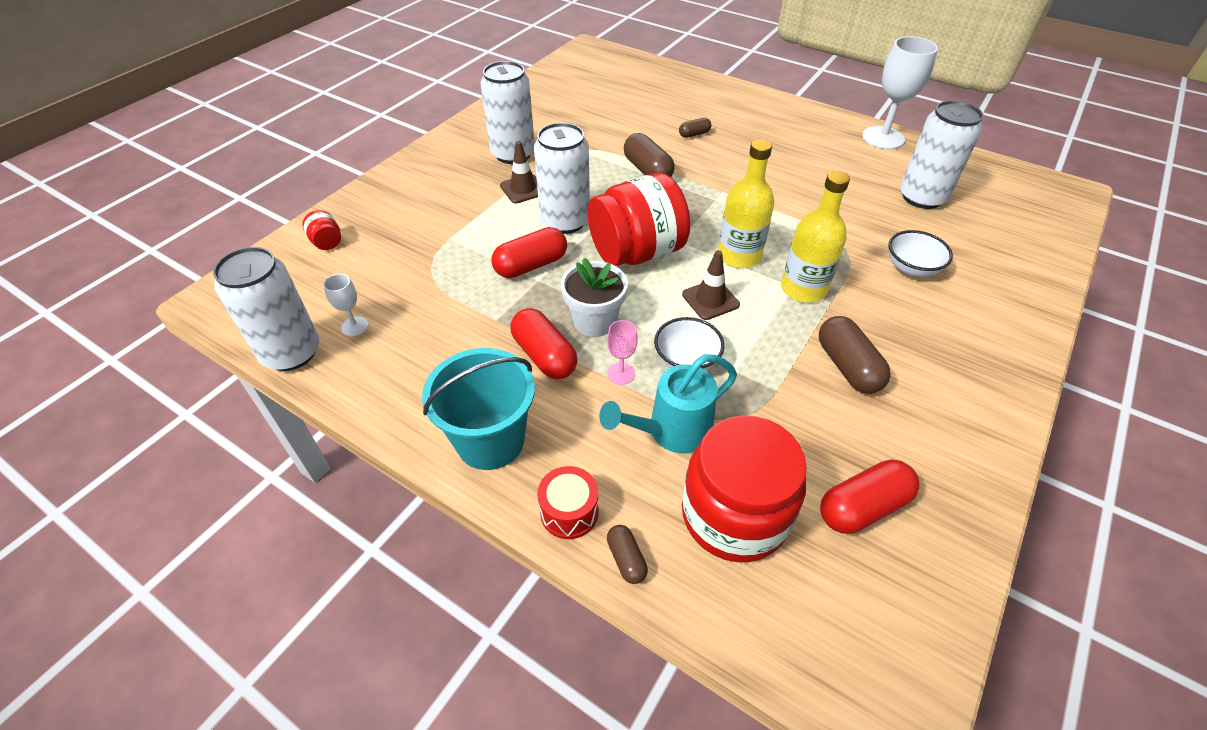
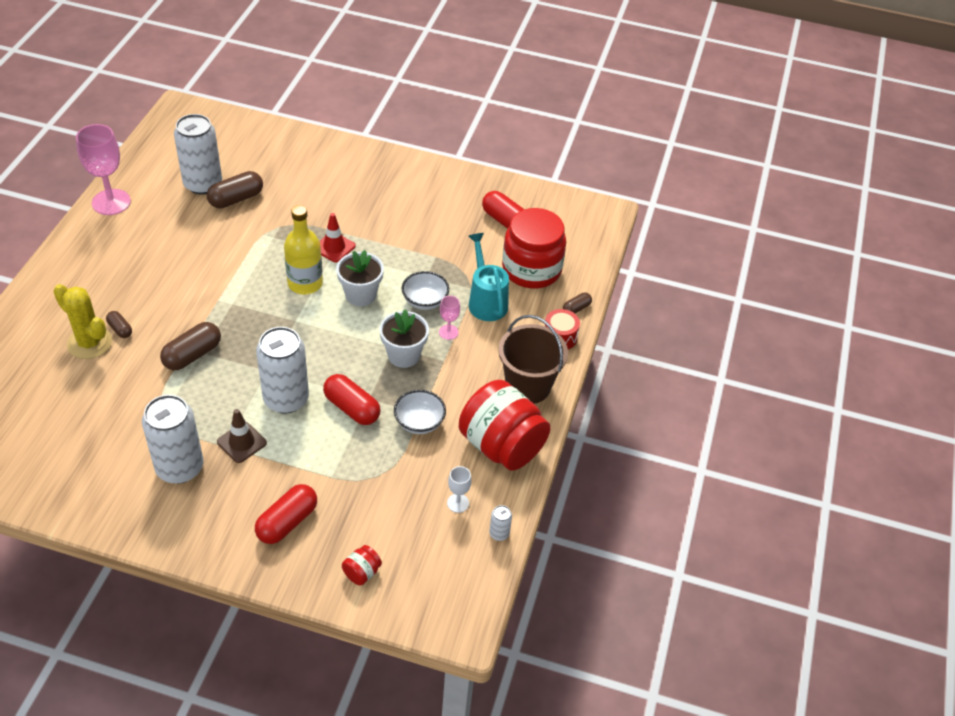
camera: 110 degrees left, 0 degrees up
white can [213,247,319,371] -> white can [489,505,512,541], size x0.41
turquoise bucket [422,348,535,470] -> brown bucket [498,315,568,404]
red capsule [510,308,578,379] -> red capsule moved to [255,484,317,544]
red jar [588,173,690,266] -> red jar moved to [459,380,551,471]
turquoise watering can [599,354,737,454] -> turquoise watering can turned 150 degrees counterclockwise [469,233,509,321]
brown traffic cone [682,250,740,320] -> white flower pot [336,250,384,306]
yellow bottle [781,171,850,303] -> red traffic cone [320,213,356,263]
brown capsule [819,316,891,394] -> brown capsule moved to [207,171,263,209]
white goblet [862,36,938,149] -> pink goblet [76,124,131,215]
white bowl [888,230,953,277] -> white bowl moved to [394,390,446,434]
none -> yellow cactus [53,284,112,359]

